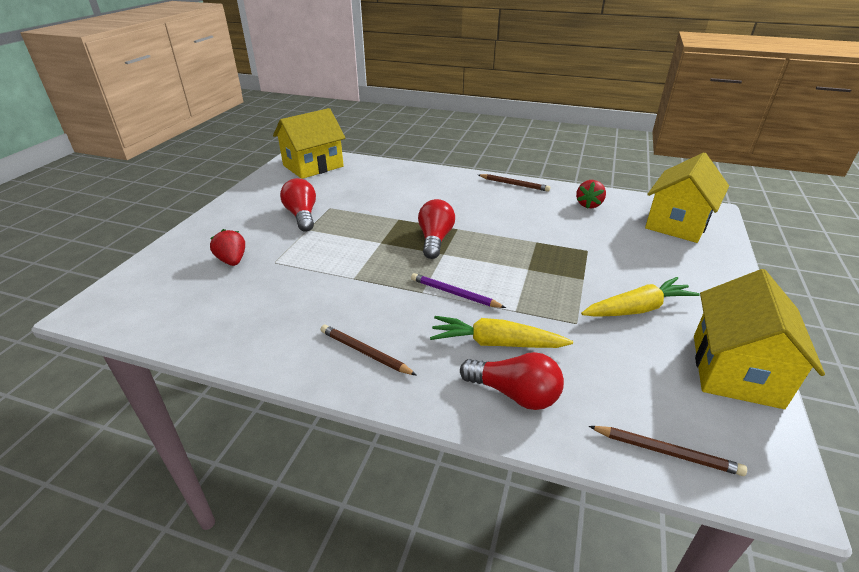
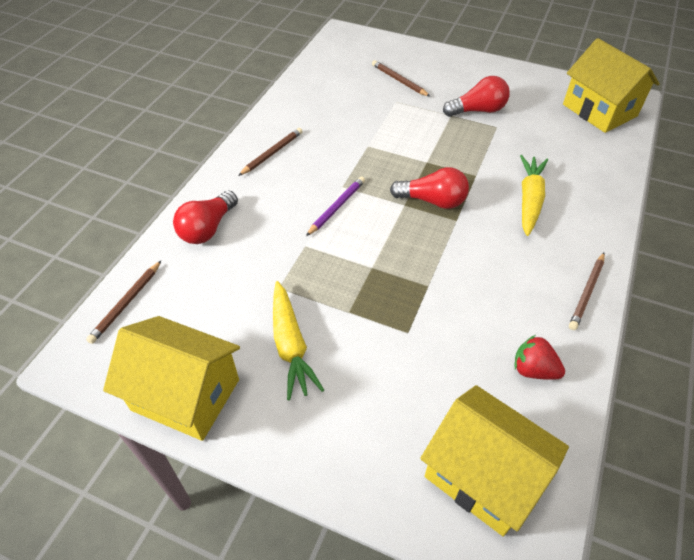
camera: 95 degrees right, 15 degrees up
red strawberry [210,229,245,266] -> brown pencil [372,60,431,97]
yellow carrot [430,316,573,348] -> yellow carrot moved to [520,155,548,236]

